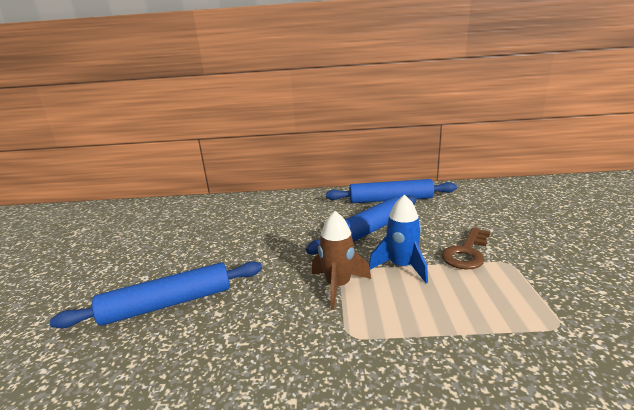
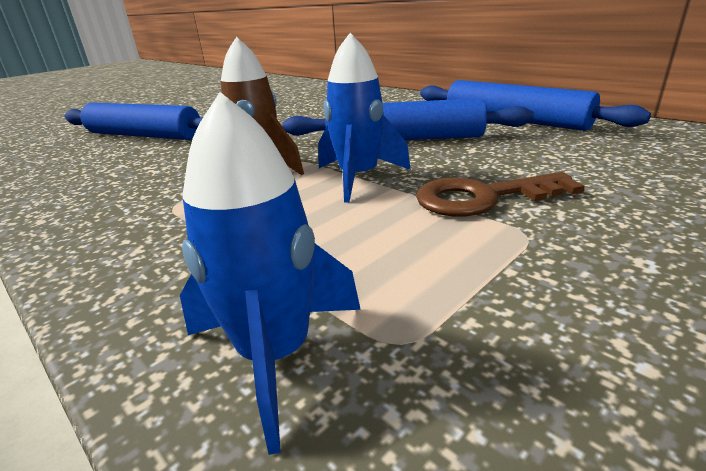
camera: 45 degrees right, 5 degrees up
none -> blue rocket [180,92,361,455]

